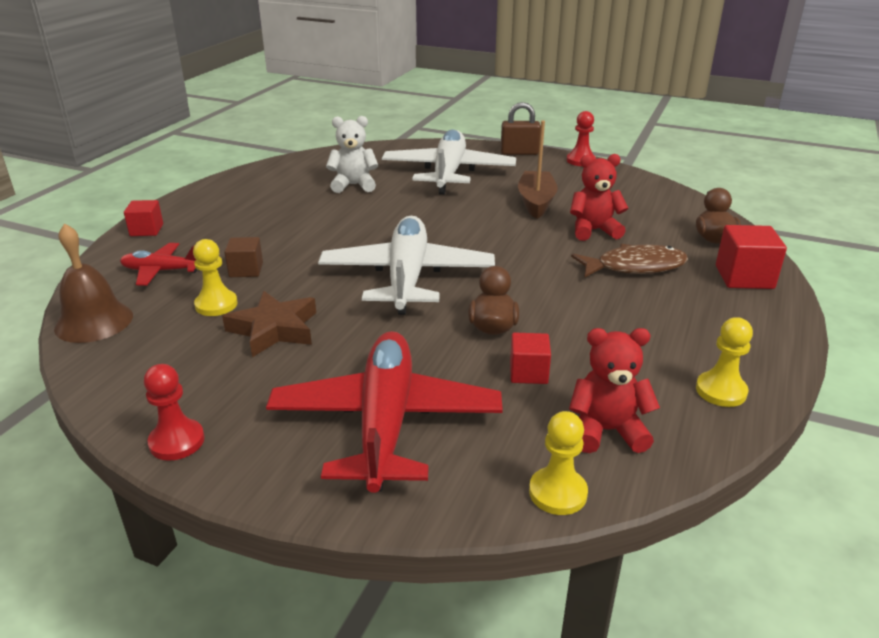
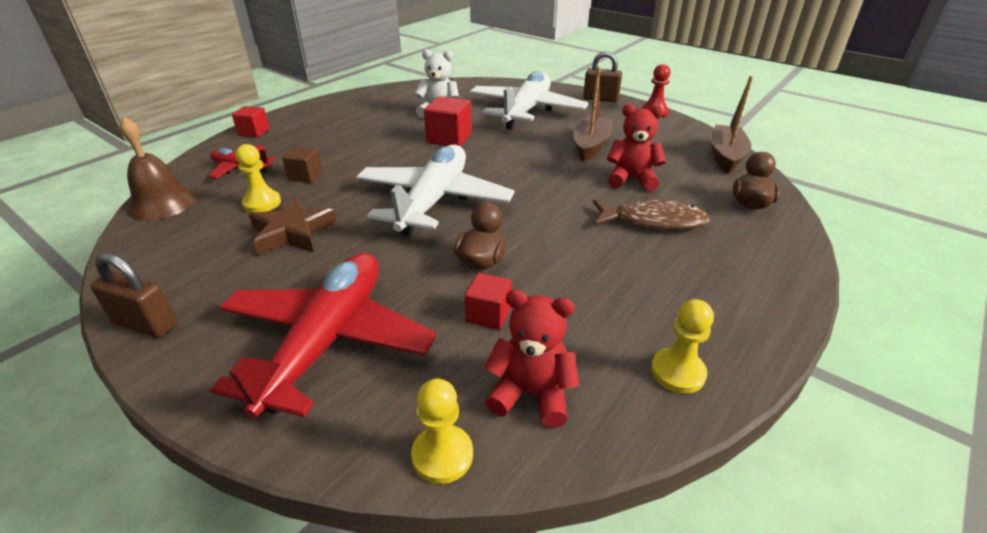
camera: 15 degrees right, 5 degrees up
red pawn [144,364,205,461] -> brown padlock [90,253,177,338]
red cube [716,225,787,289] -> red cube moved to [424,96,472,146]
none -> brown boat [711,76,753,174]

